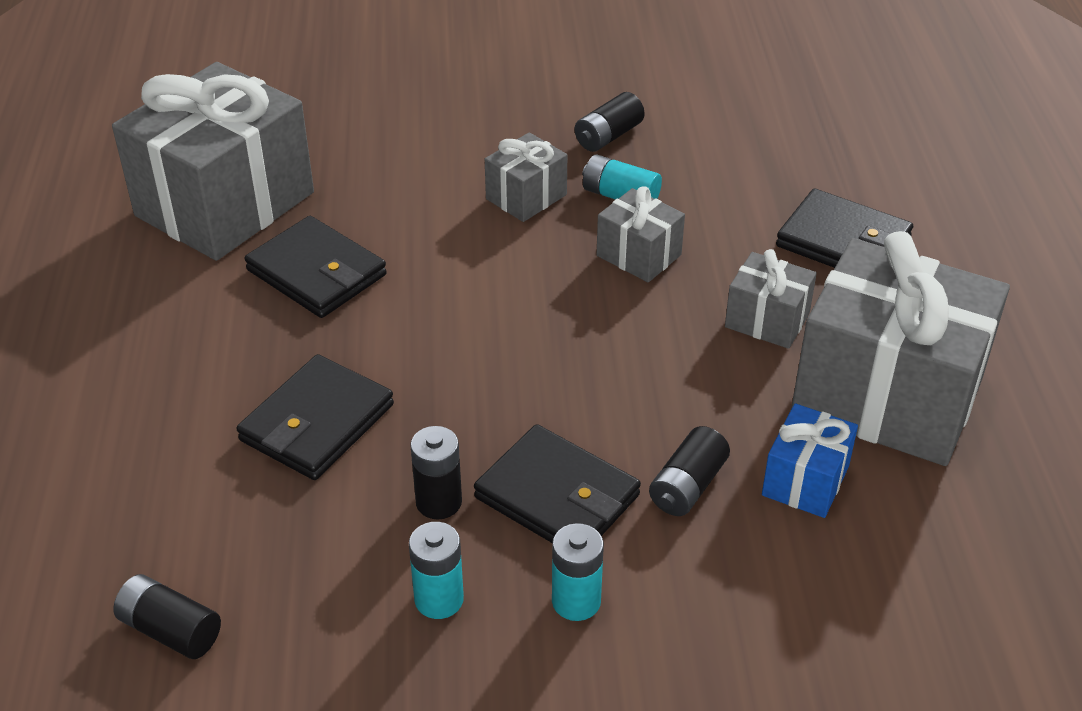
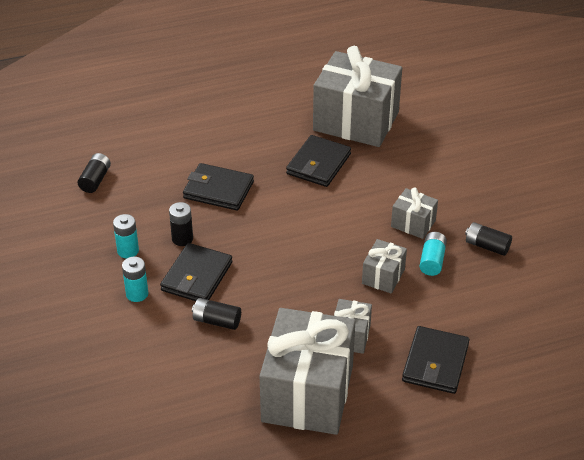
camera: 75 degrees right, 0 degrees up
blue gift [762,404,858,518] -> none

